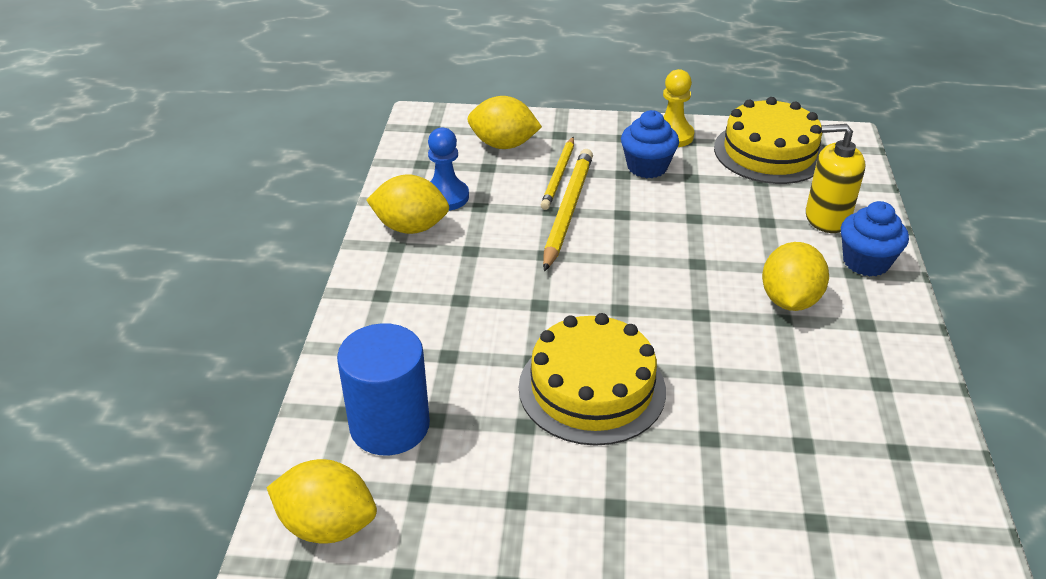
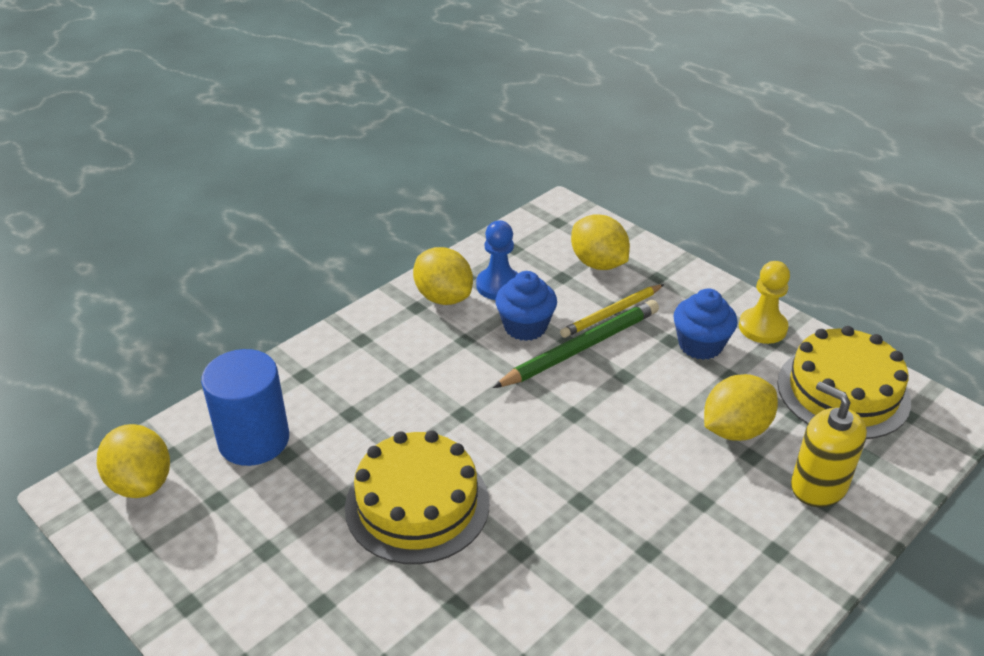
camera: 40 degrees right, 0 degrees up
yellow pencil [543,149,593,272] -> green pencil [493,300,659,388]
yellow lemon [762,242,829,311] -> yellow lemon moved to [704,374,778,441]
blue cupcake [841,201,909,277] -> blue cupcake moved to [495,271,557,341]

